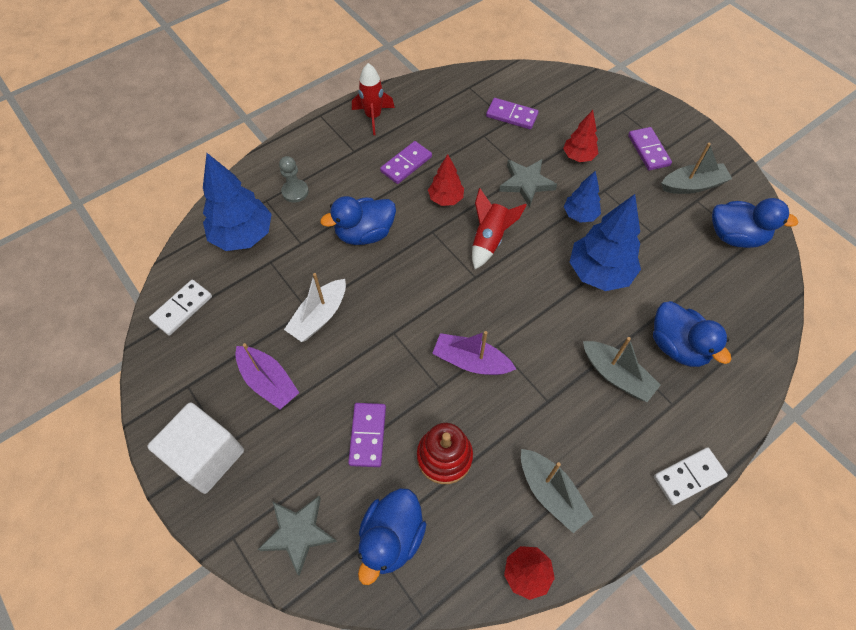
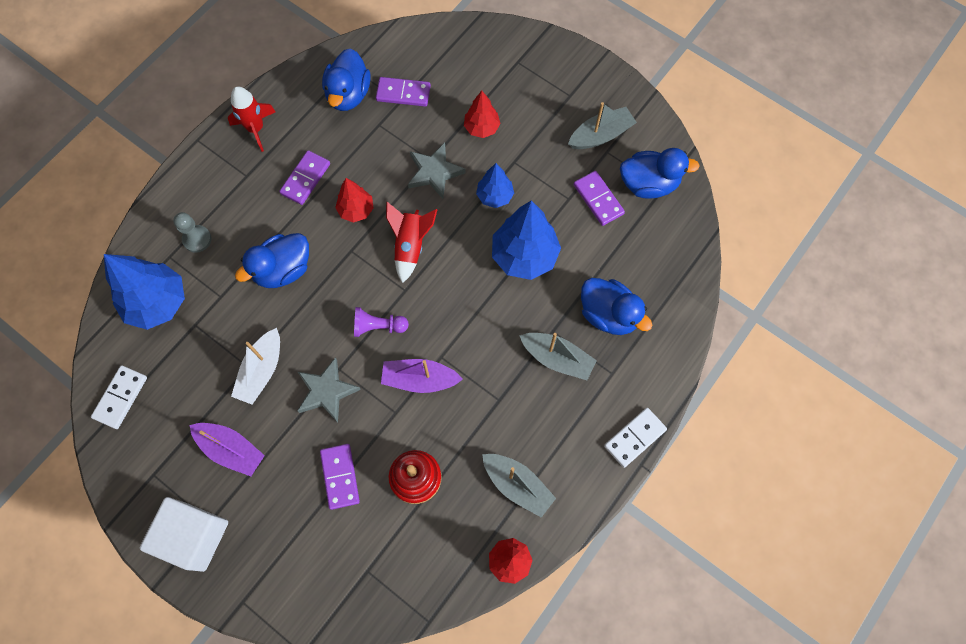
camera: 15 degrees left, 10 degrees up
grey star [258,496,337,576] -> grey star moved to [297,357,361,422]
blue duck [358,488,426,585] -> blue duck moved to [322,48,371,111]
purple domino [628,127,672,171] -> purple domino moved to [574,171,625,226]
none -> purple pawn [354,307,409,337]

